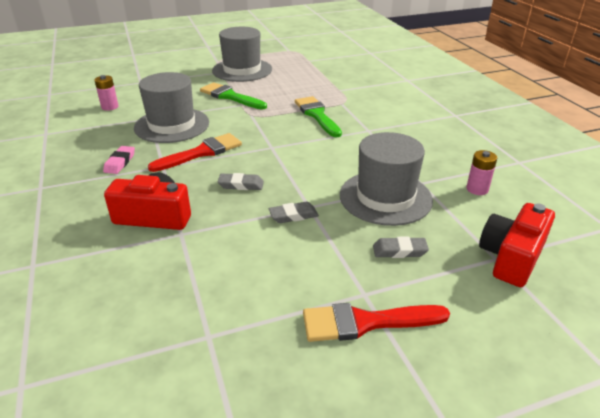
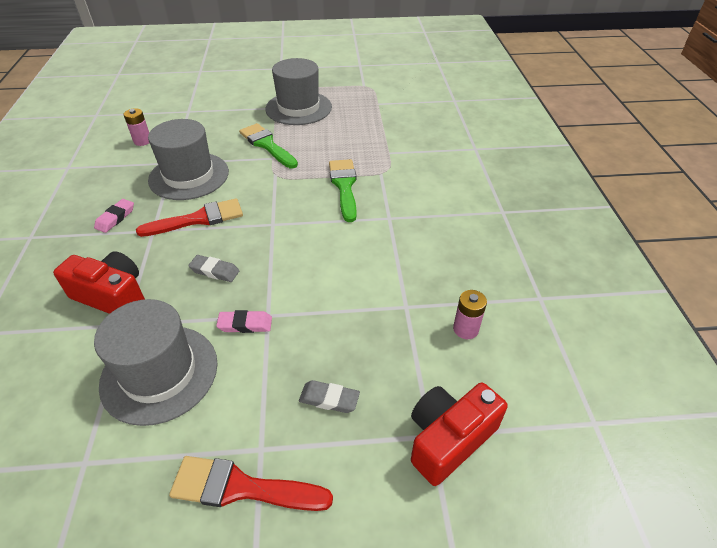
camera: 15 degrees right, 10 degrees up
grey eraser [269,201,319,223] -> pink eraser [216,310,272,333]
grey hat [340,132,433,226] -> grey hat moved to [94,299,218,426]

